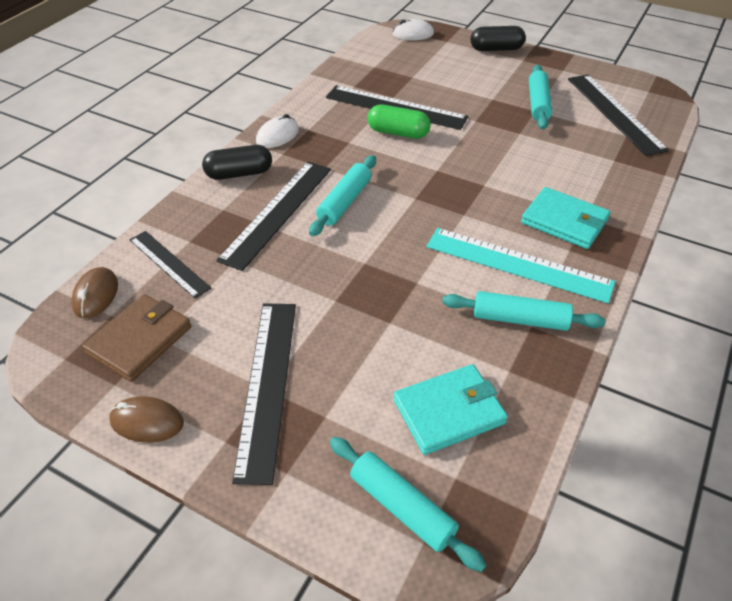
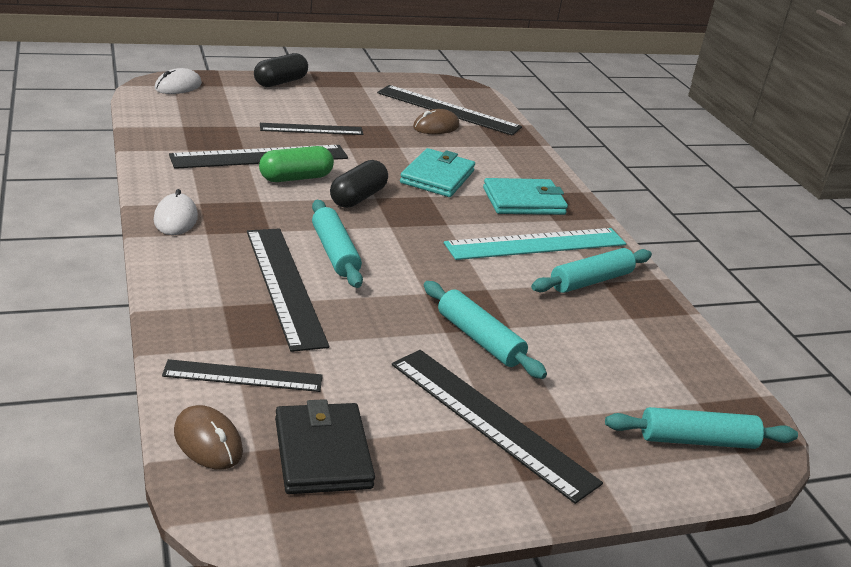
camera: 50 degrees left, 15 degrees down
brown wallet [82,294,191,382] -> black wallet [275,399,375,494]
brown mouse [109,396,184,443] -> brown mouse moved to [413,109,460,134]
black capsule [202,145,272,180] -> black capsule moved to [330,160,388,208]
turquoise wallet [393,364,508,455] -> turquoise wallet moved to [400,148,475,197]
turquoise rolling pin [529,65,552,129] -> turquoise rolling pin moved to [424,281,547,379]
none -> black ruler [260,123,364,135]

